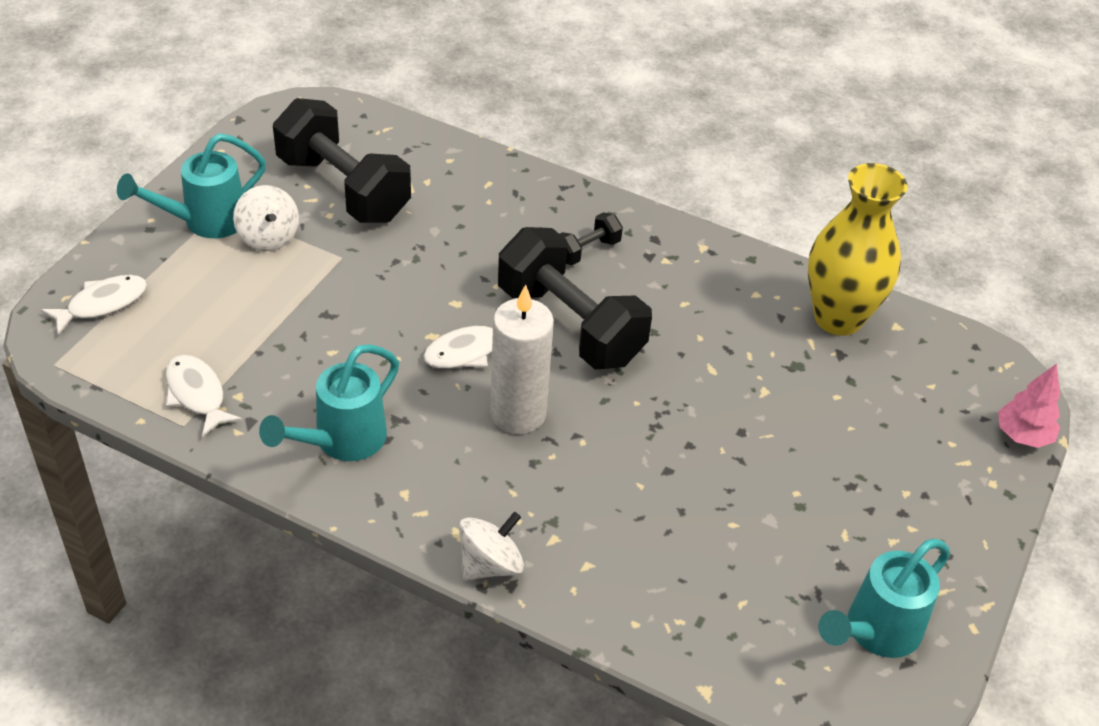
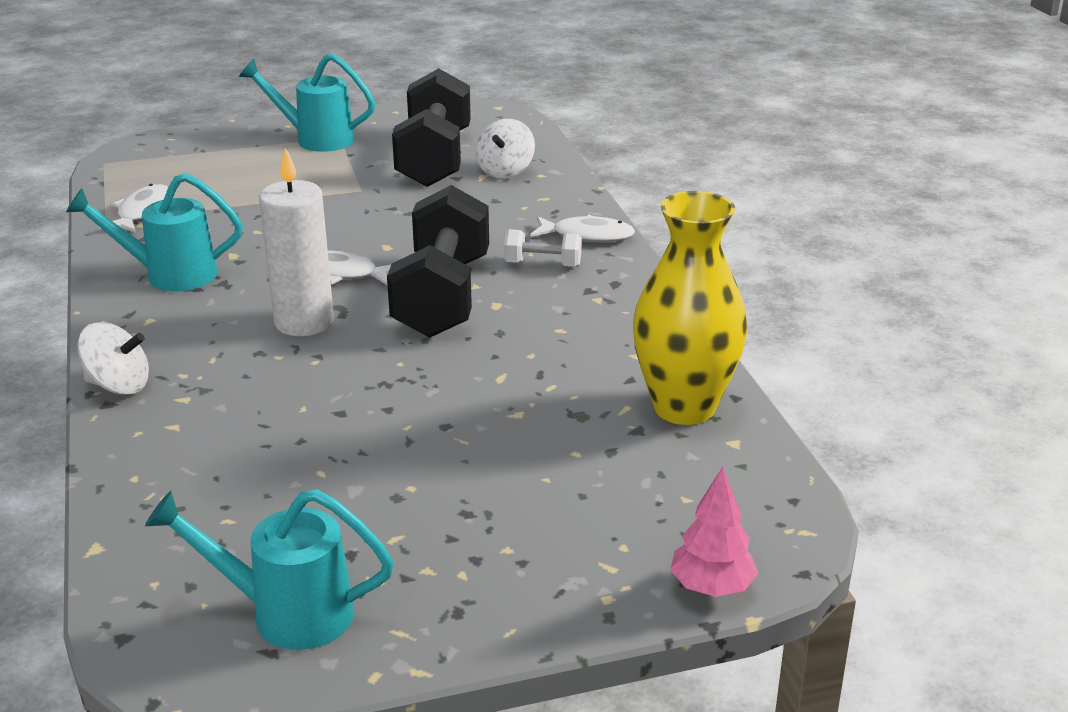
camera: 50 degrees right, 15 degrees down
white fish [40,275,147,335] -> white fish moved to [530,215,635,242]
white spinning top [233,185,299,251] -> white spinning top moved to [475,119,535,179]
black dumbbell [560,212,623,265] -> white dumbbell [504,229,582,267]

